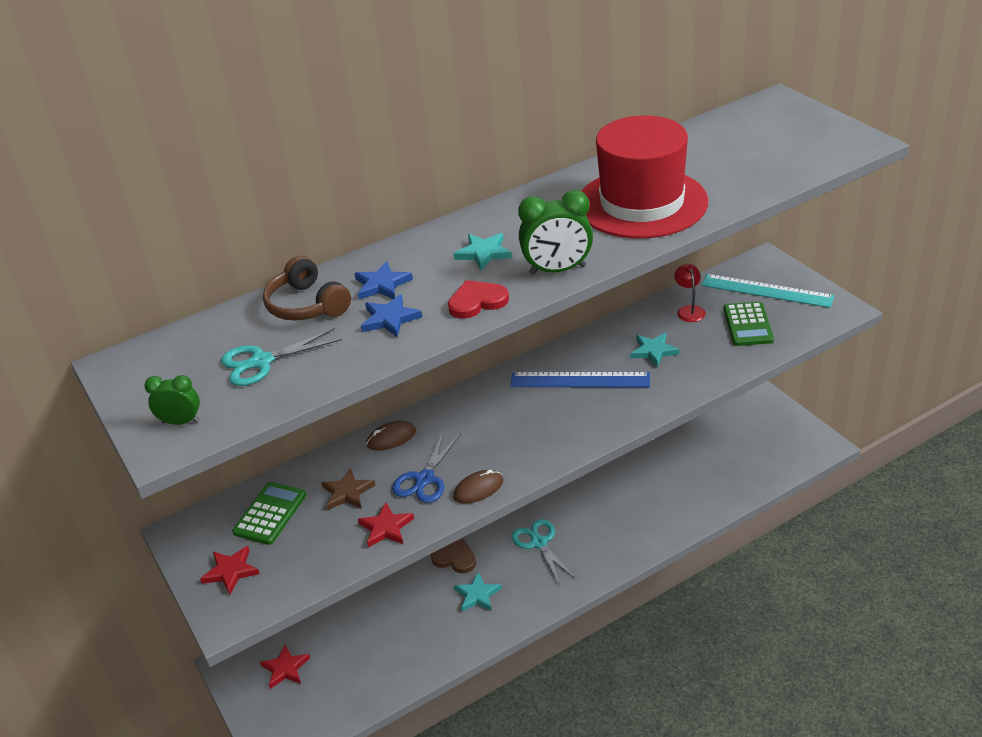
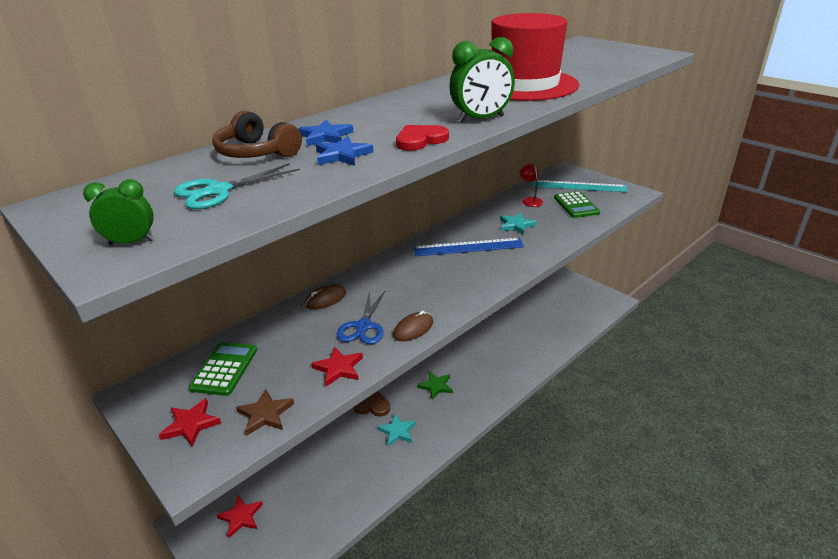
camera: 15 degrees left, 5 degrees down
brown star [321,468,375,510] -> brown star moved to [236,389,294,436]
turquoise star [453,233,512,270] -> none
turquoise scissors [511,519,575,583] -> green star [417,372,453,400]

